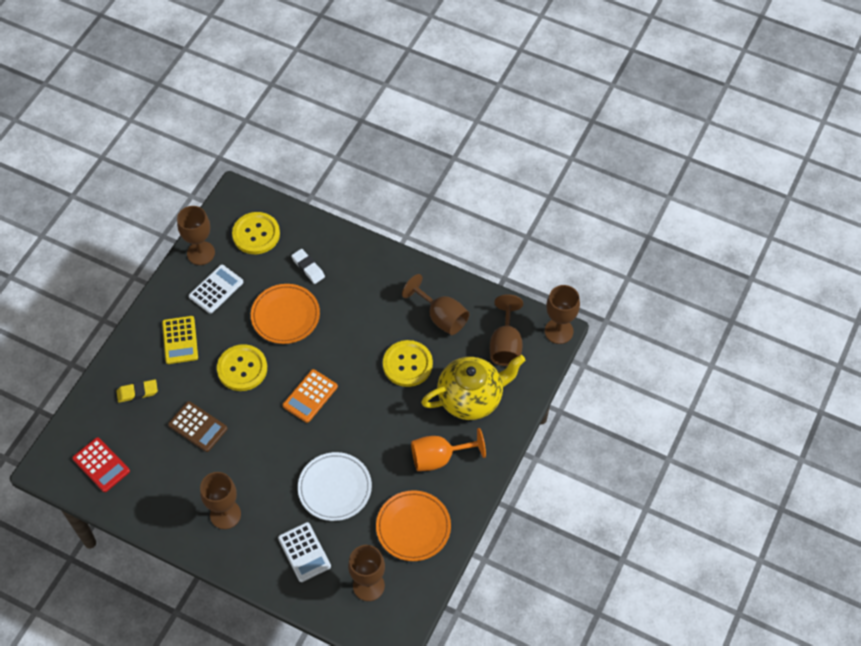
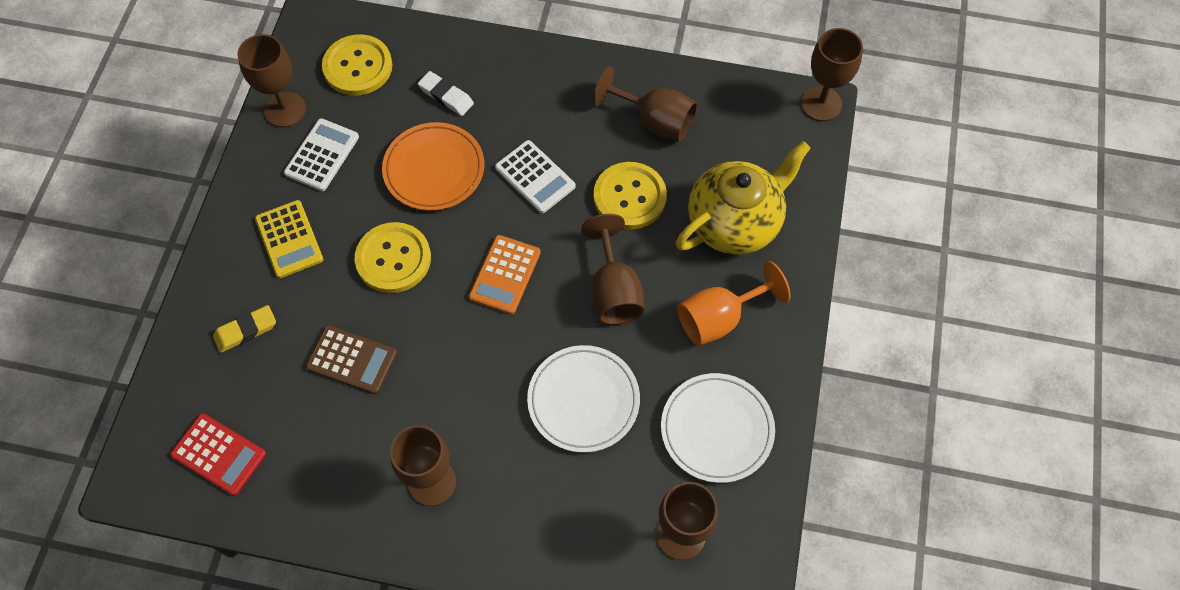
camera: 15 degrees left, 5 degrees up
white calculator [278,522,331,582] -> white calculator moved to [495,140,576,213]
orange plate [376,490,451,561] -> white plate [661,373,775,483]
brown goblet [490,294,523,366] -> brown goblet moved to [581,214,645,325]

